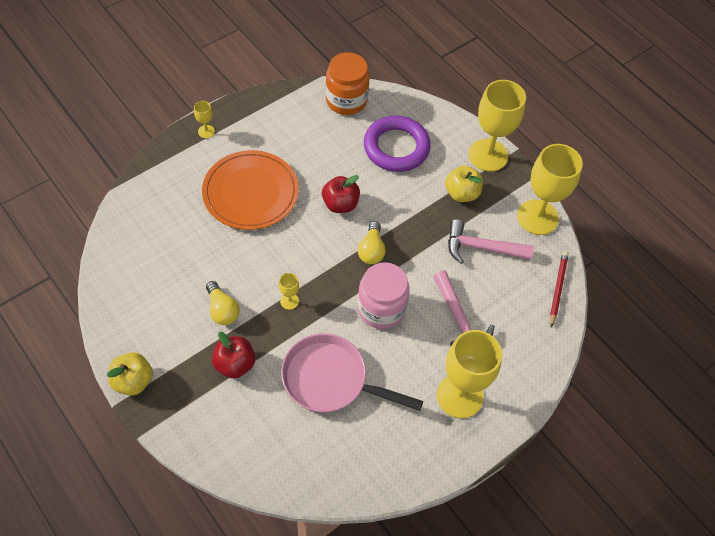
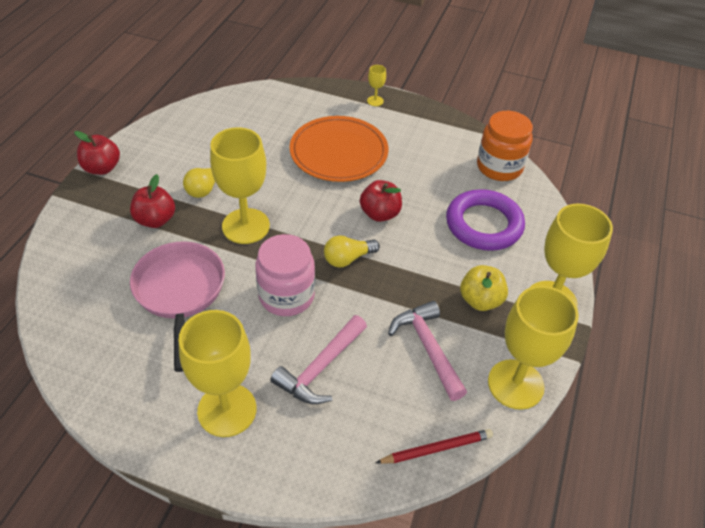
camera: 60 degrees right, 10 degrees down
yellow apple [107,352,153,396] -> red apple [74,131,120,175]
yellow goblet [279,273,299,310] -> yellow goblet [210,127,270,244], size x2.39

